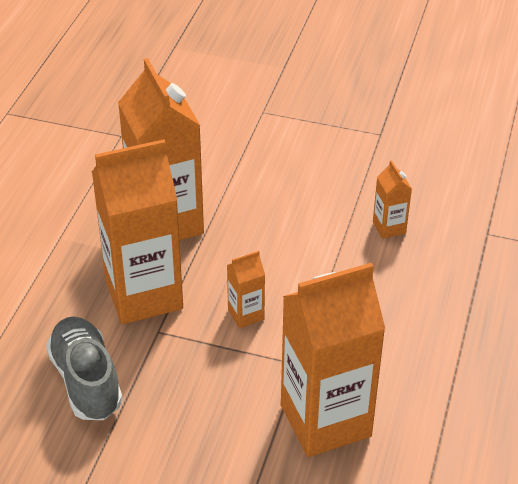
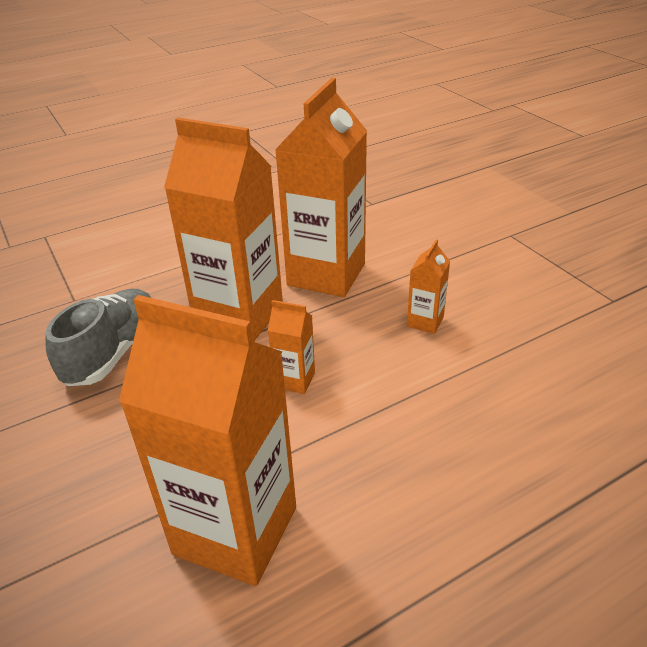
camera: 45 degrees right, 5 degrees down
orange carton [373,160,412,239] -> orange carton moved to [407,239,450,334]

